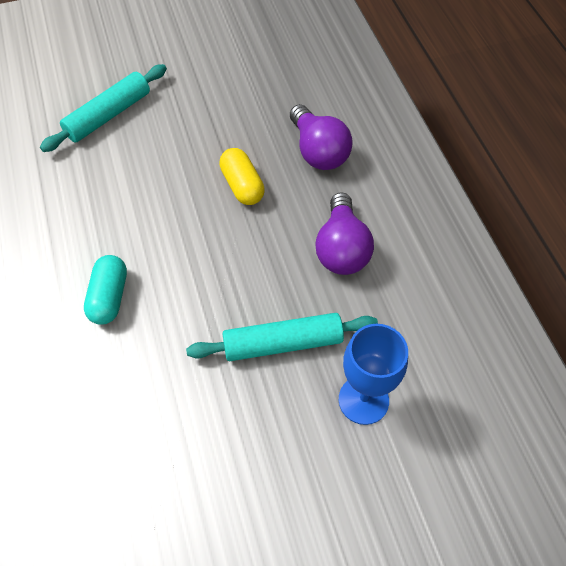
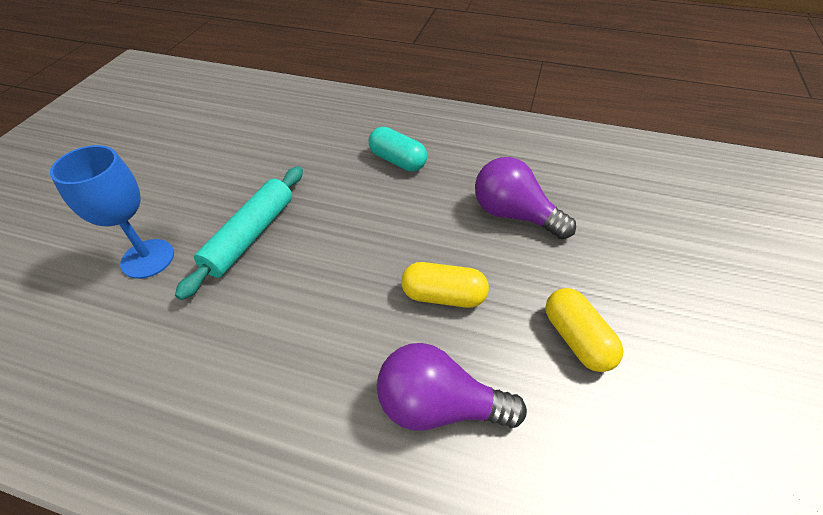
camera: 125 degrees right, 10 degrees down
turquoise rolling pin [40,64,167,152] -> none
purple light bulb [315,192,374,275] -> purple light bulb moved to [475,157,576,239]
none -> yellow capsule [545,288,623,372]

